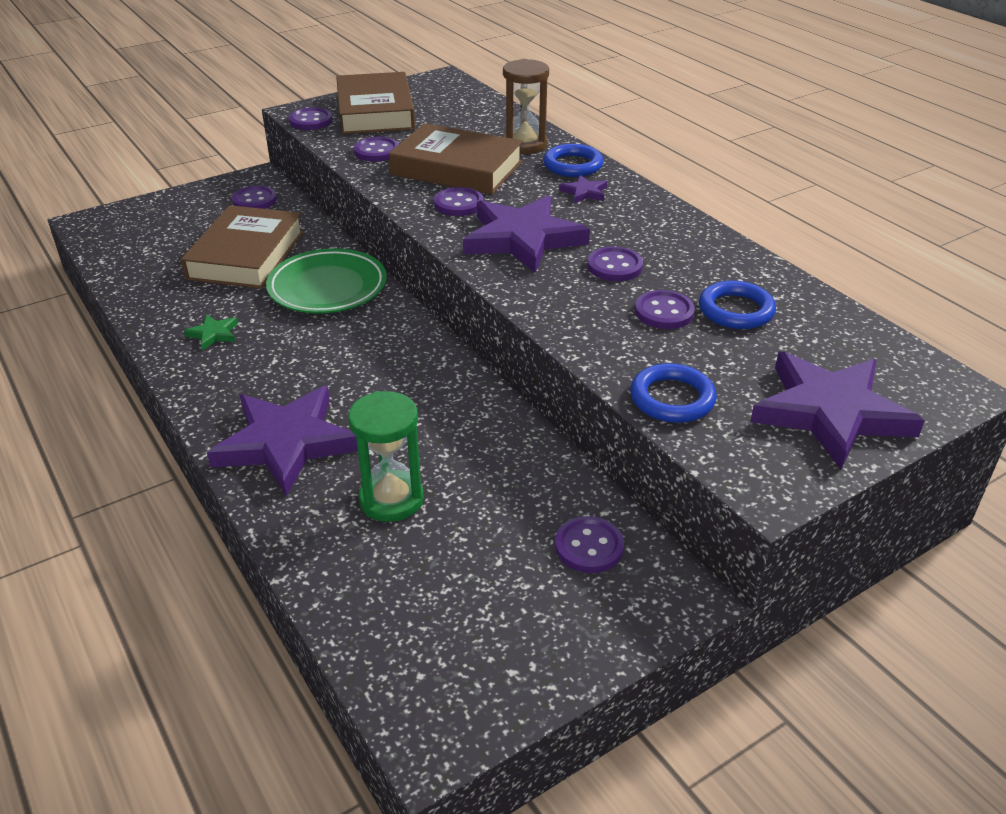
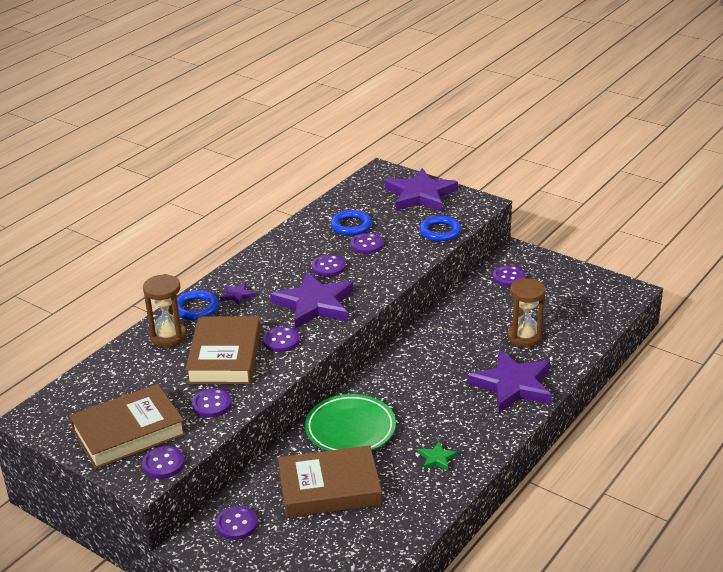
camera: 110 degrees left, 5 degrees down
green hourglass [348,391,424,522] -> brown hourglass [508,278,546,347]

